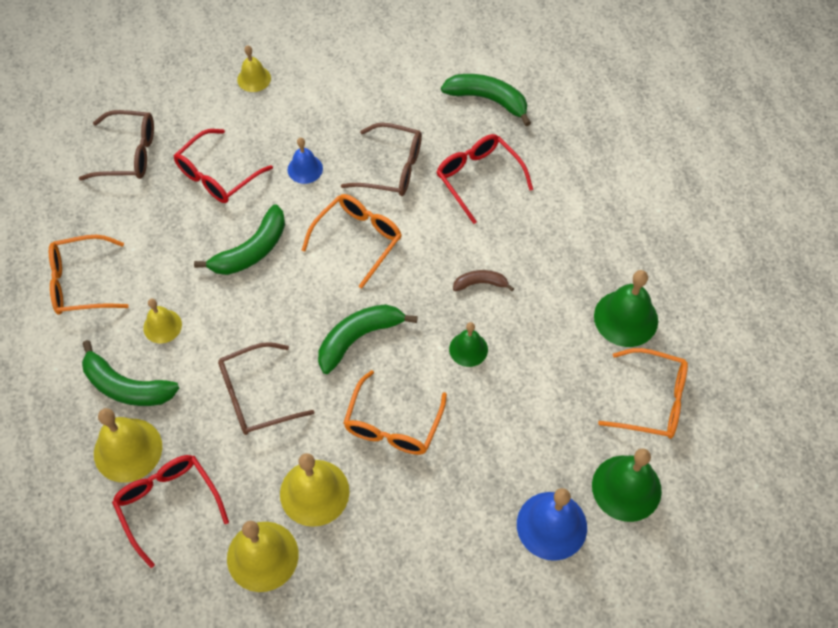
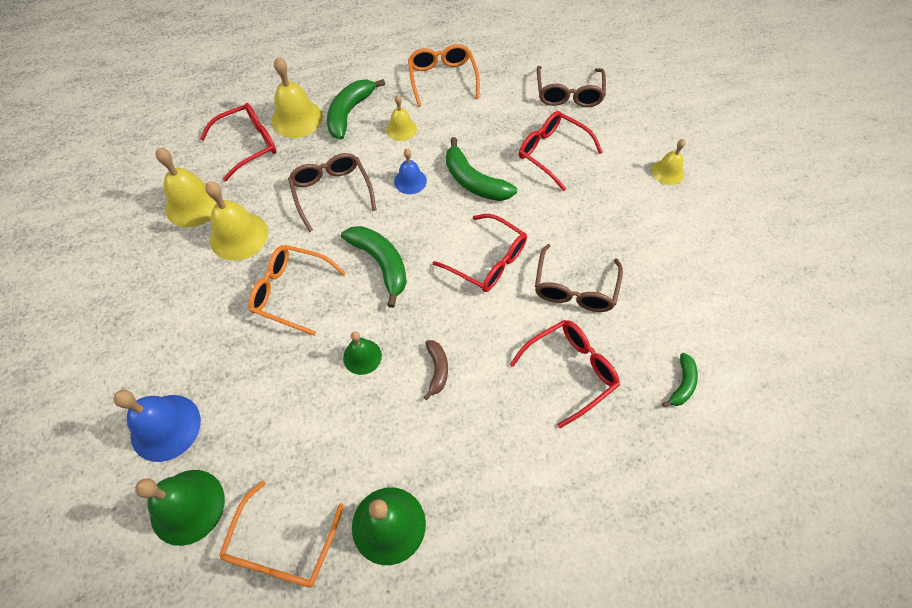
camera: 90 degrees right, 0 degrees up
blue bell [288,138,323,184] -> blue bell moved to [394,148,427,194]
orange glasses [302,194,402,289] -> red glasses [433,214,527,292]
green banana [441,74,531,126] -> green banana [662,353,698,407], size x0.56

